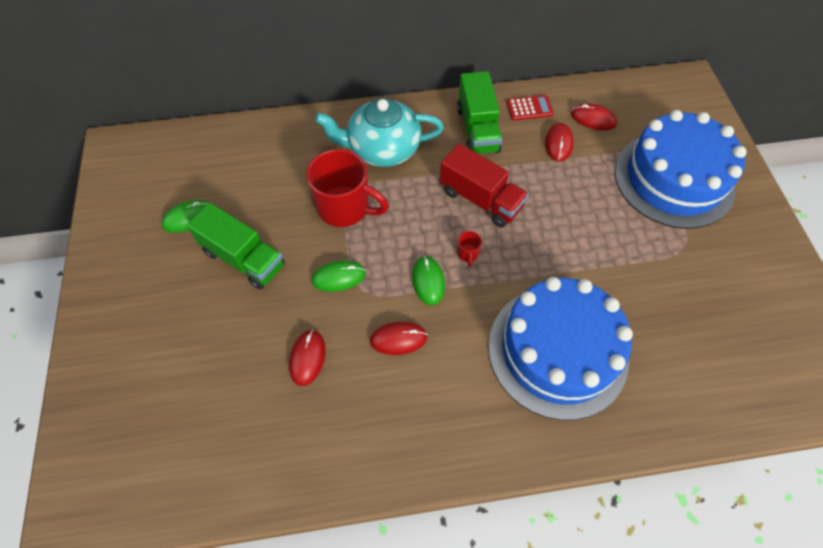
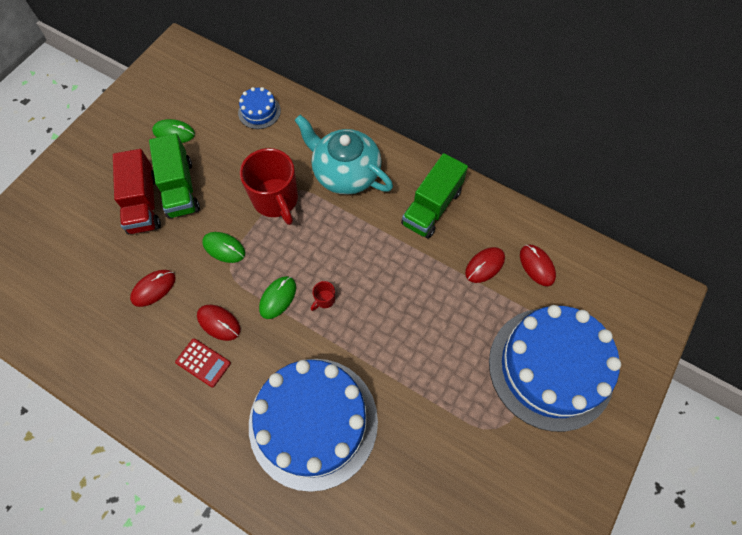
camera: 40 degrees right, 5 degrees up
red truck [440,143,529,228] -> red truck moved to [113,149,161,234]
red calculator [506,95,554,121] -> red calculator moved to [175,338,231,387]
none -> blue cake [238,87,281,129]

